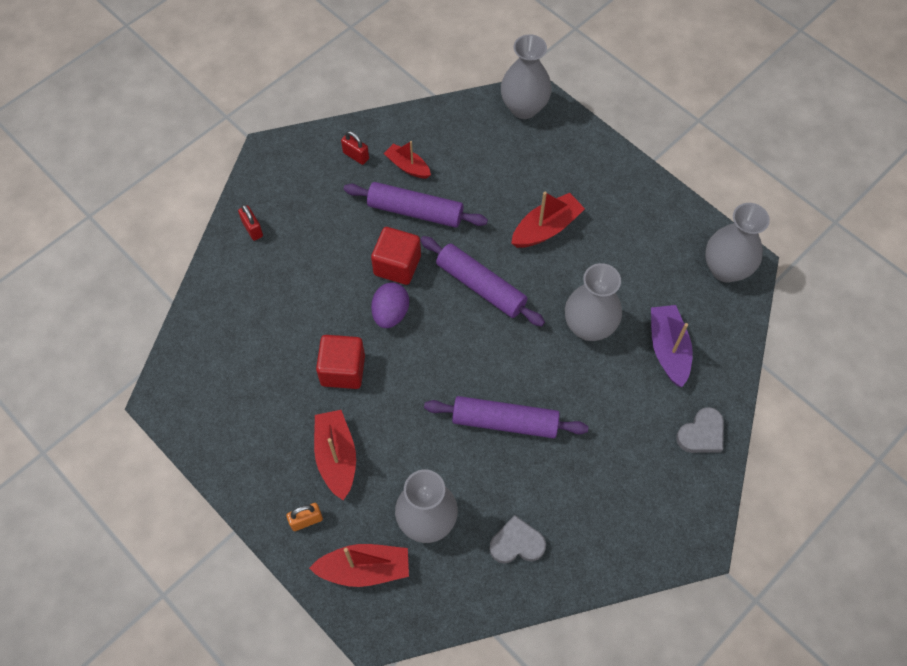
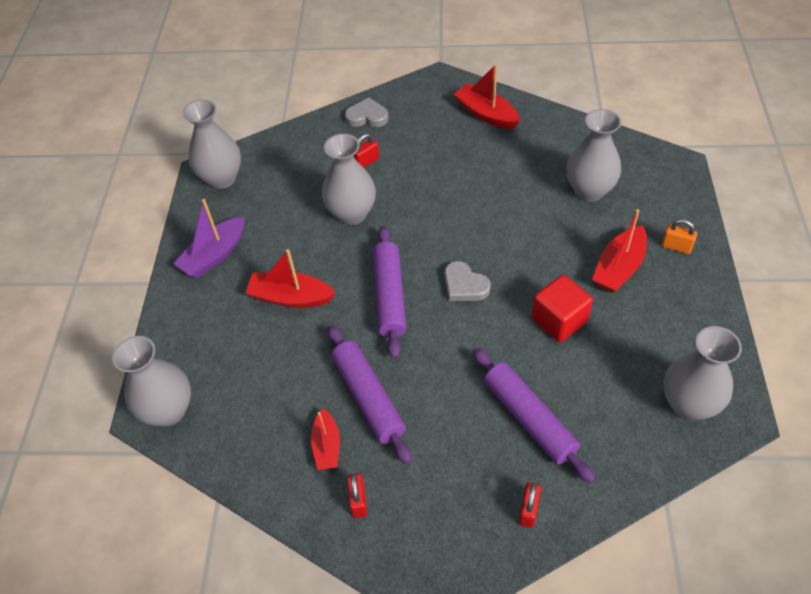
camera: 130 degrees left, 10 degrees down
red boat [309,544,409,587] -> red boat moved to [454,64,520,129]
red cube [371,227,421,285] -> none
purple egg [371,282,409,328] -> none
purple rolling pin [424,396,589,438] -> purple rolling pin moved to [473,348,595,483]
grey heart [489,515,546,564] -> grey heart moved to [444,261,491,301]
purple boat [651,305,693,387] -> purple boat moved to [173,199,245,278]
none -> red padlock [353,133,379,168]
none -> grey vase [663,326,742,420]

